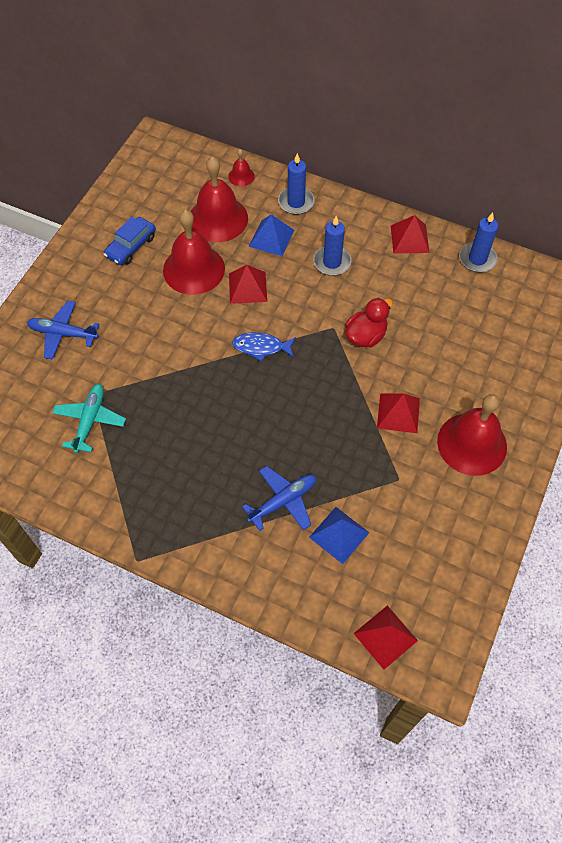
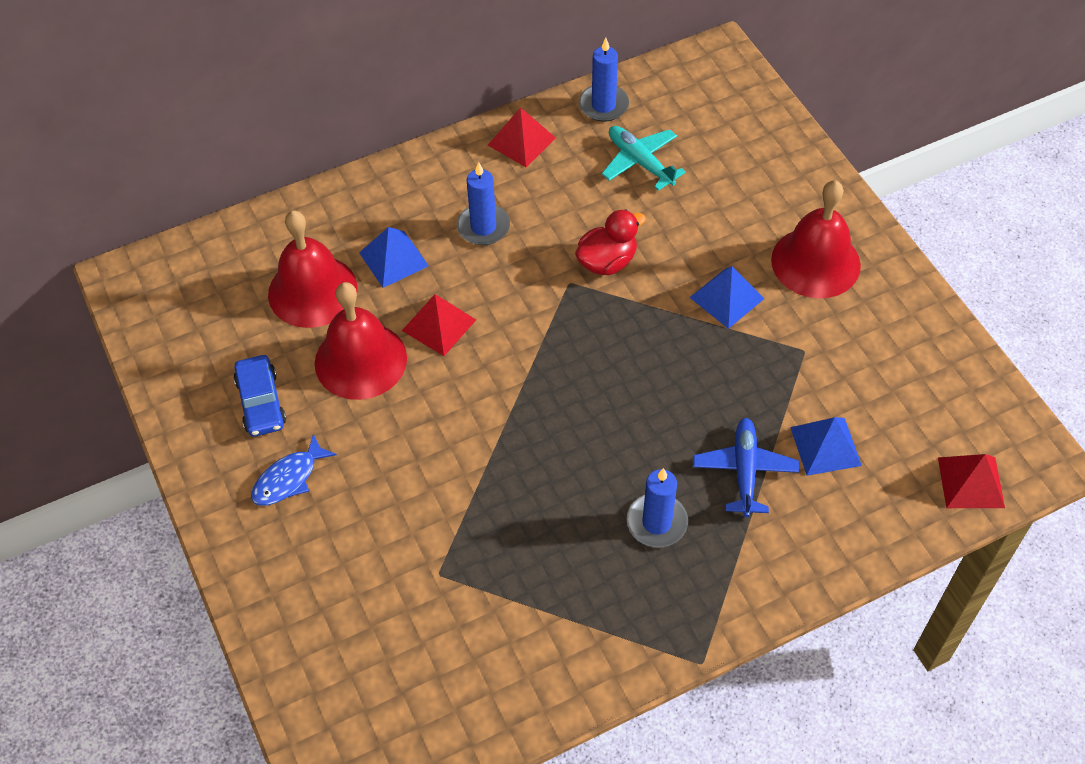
camera: 50 degrees left, 5 degrees down
blue plane [27,301,99,360] -> none
turquoise plane [52,384,126,453] -> turquoise plane moved to [602,126,686,191]
red bell [228,149,255,187] -> none
blue fish [232,332,296,362] -> blue fish moved to [251,433,337,506]
blue candle [278,153,315,215] -> blue candle moved to [627,468,688,548]
red duck [345,297,393,347] -> red duck turned 60 degrees clockwise [575,209,646,275]
red pyramid [377,394,420,433] -> blue pyramid [689,266,764,329]

